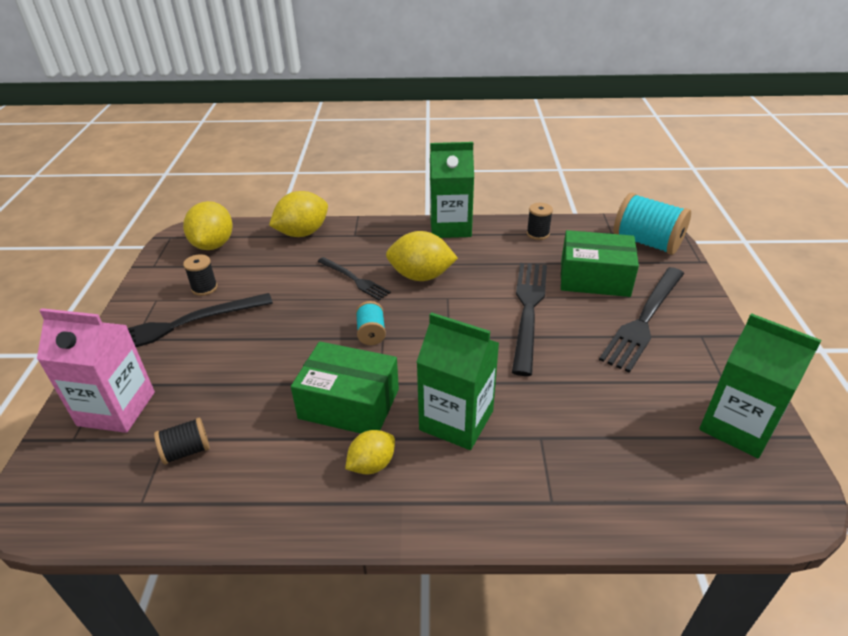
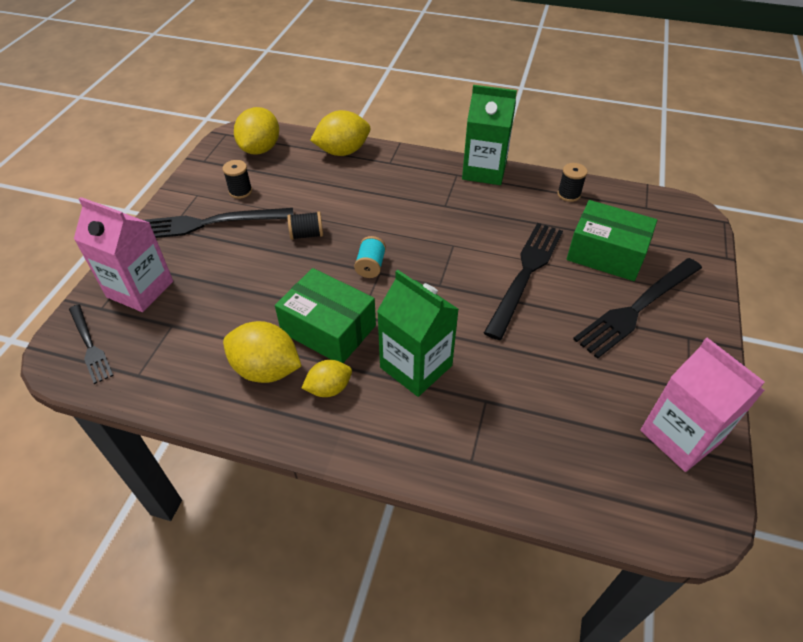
camera: 15 degrees right, 10 degrees up
black spool [154,418,210,465] -> black spool moved to [287,211,323,240]
black fork [317,257,391,301] -> black fork moved to [69,304,114,384]
yellow lemon [386,231,458,281] -> yellow lemon moved to [223,321,301,383]
turquoise spool [613,193,691,255] -> none
green carton [699,313,822,458] -> pink carton [640,338,765,472]

